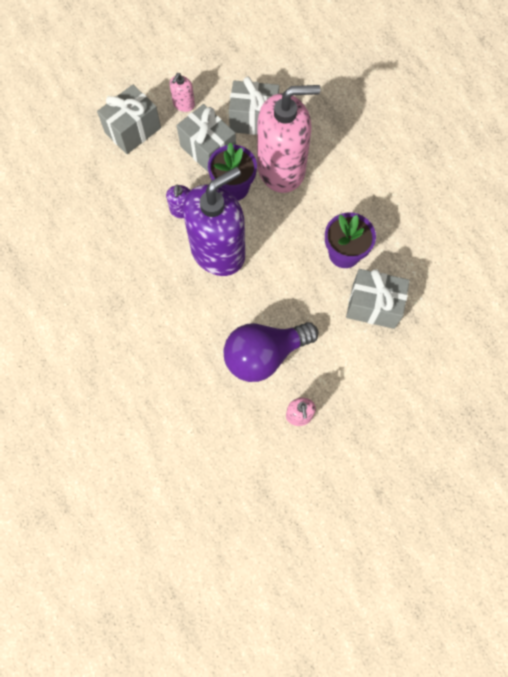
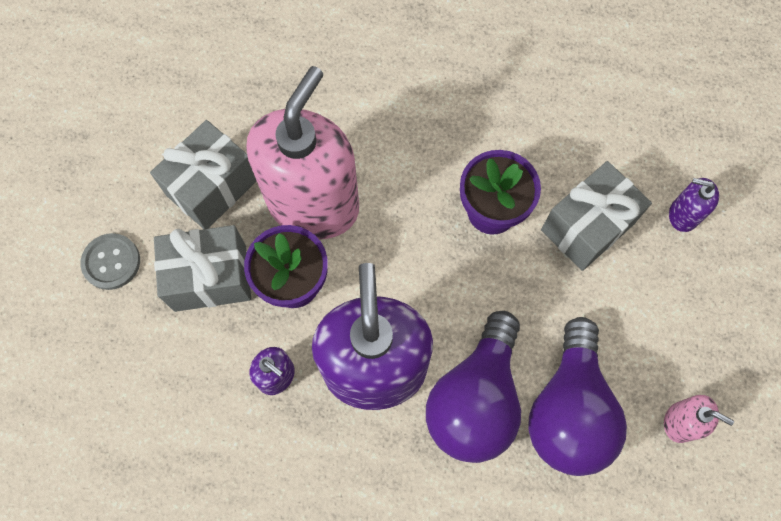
camera: 55 degrees left, 0 degrees up
grey gift [97,85,161,154] -> none
pink soap dispenser [170,73,195,112] -> grey button [81,233,140,290]
none -> purple light bulb [426,311,521,463]
none -> purple soap dispenser [669,178,719,232]

